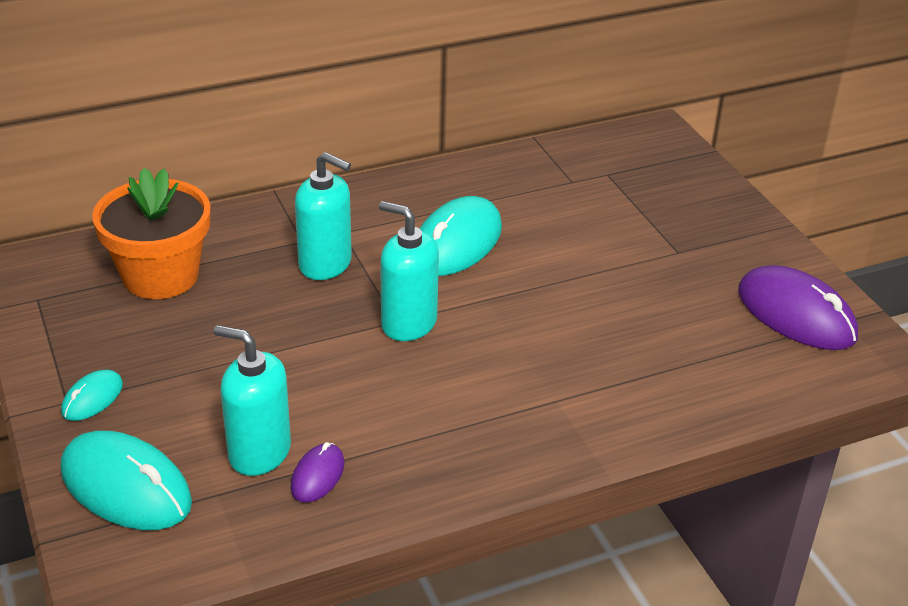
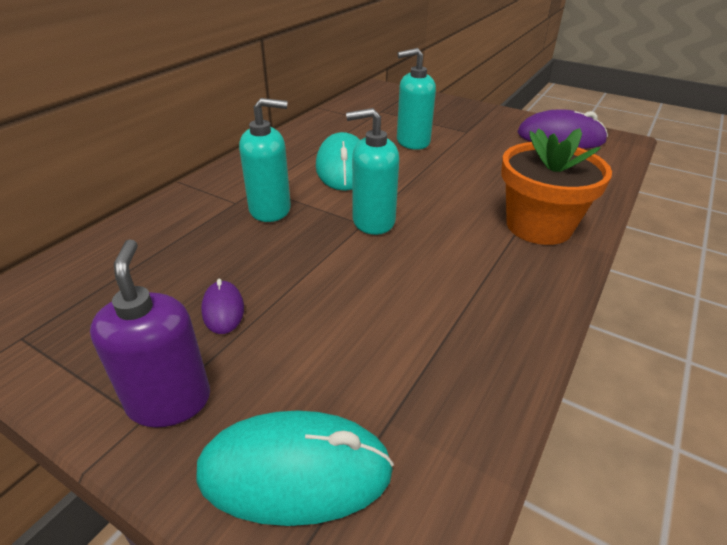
camera: 35 degrees left, 0 degrees up
turquoise mouse [61,370,123,421] -> purple soap dispenser [90,239,210,427]
orange flower pot [92,168,210,299] -> orange flower pot moved to [501,128,612,245]
turquoise soap dispenser [214,325,291,476] -> turquoise soap dispenser moved to [397,48,436,150]
purple mouse [291,442,344,503] -> purple mouse moved to [201,279,244,334]

